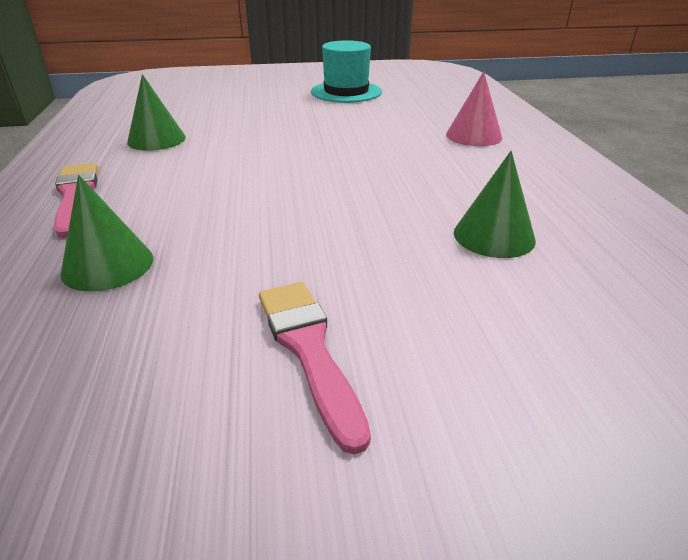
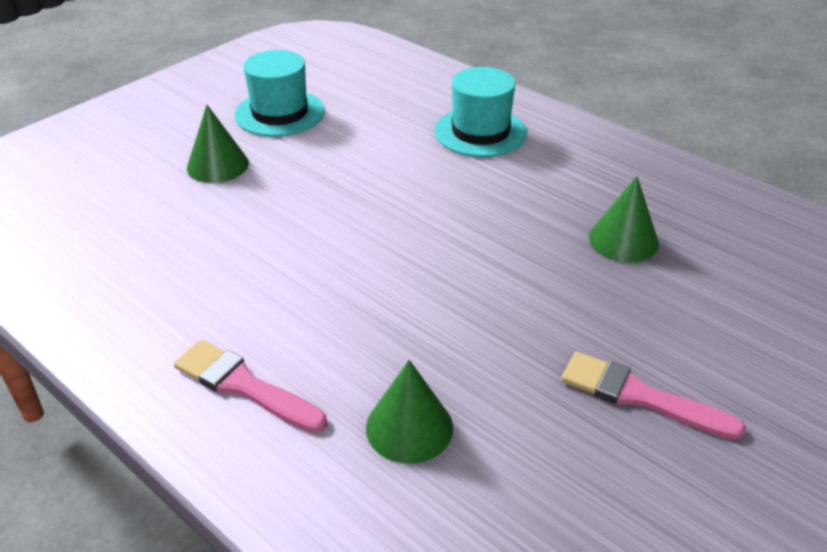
camera: 40 degrees left, 5 degrees up
green cone [127,74,186,151] -> green cone moved to [187,105,249,183]
pink cone [446,71,502,146] -> turquoise hat [434,67,527,157]

